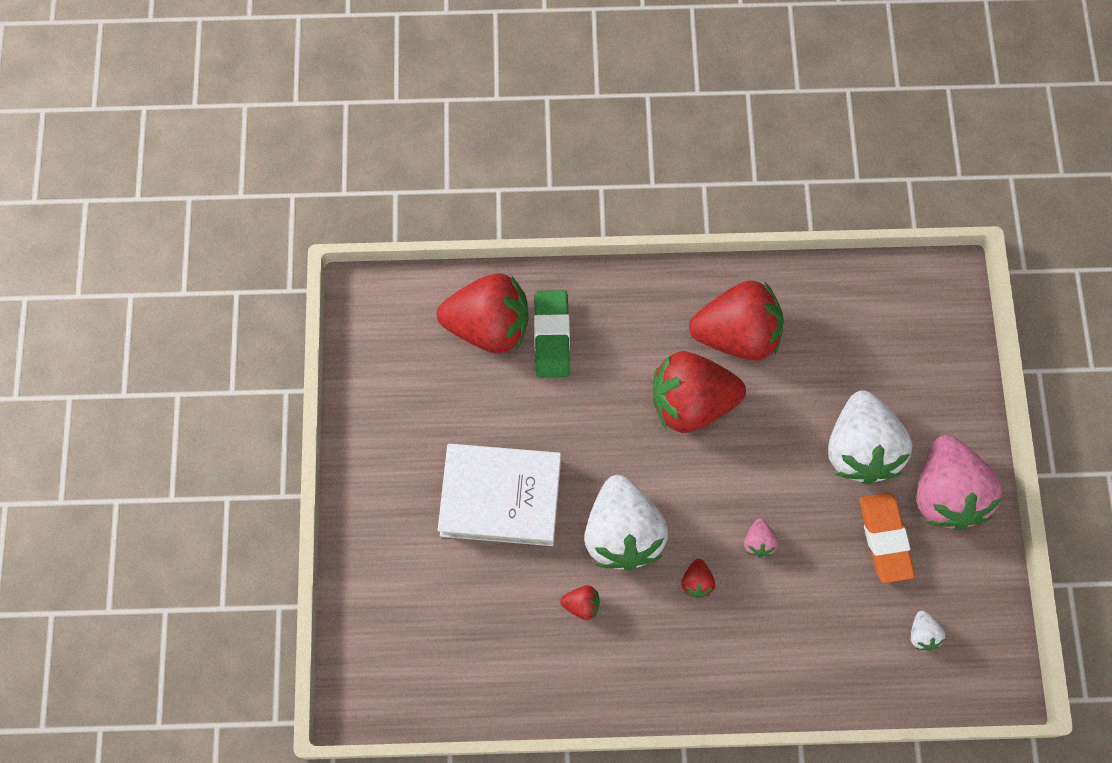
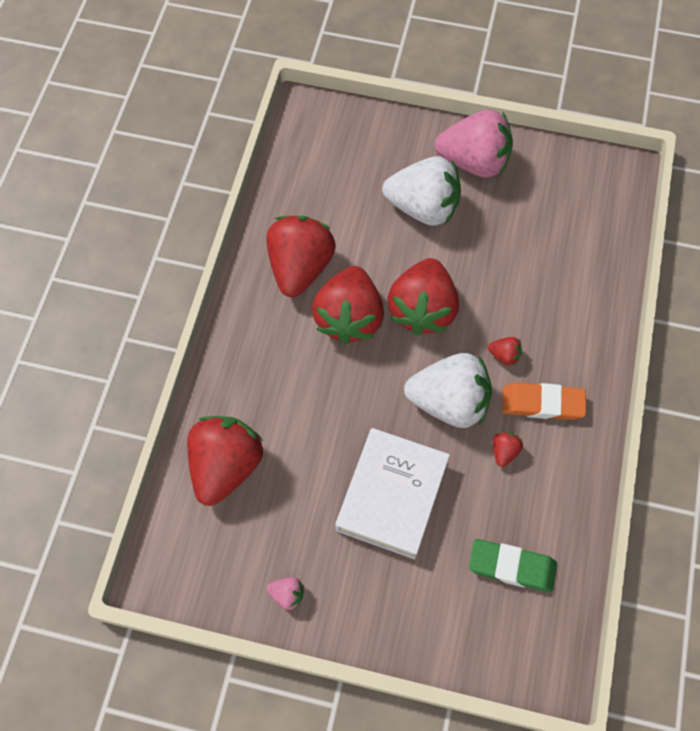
camera: 75 degrees left, 5 degrees down
green eraser [534,290,570,378] -> green eraser moved to [469,539,557,592]
pink strawberry [744,519,778,557] -> pink strawberry moved to [267,577,304,610]
orange eraser [859,493,915,583] -> orange eraser moved to [502,382,586,420]
white strawberry [911,611,945,651] -> none
none -> red strawberry [387,258,459,335]

